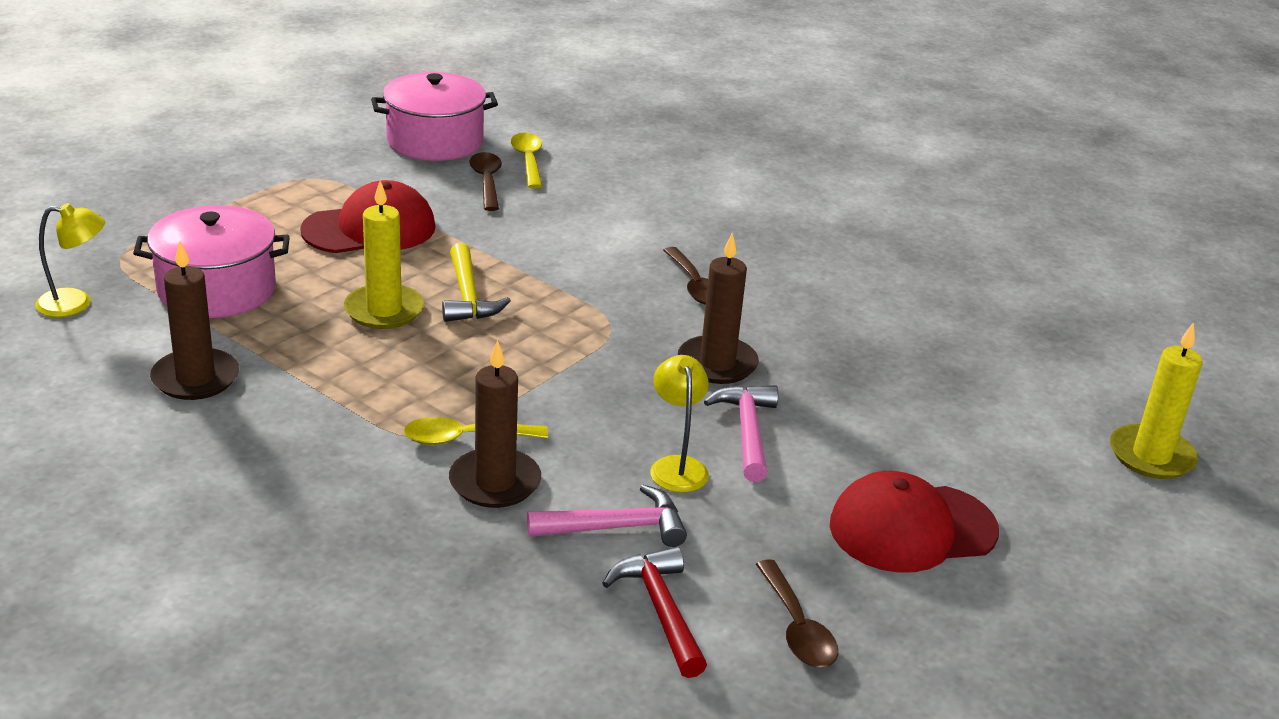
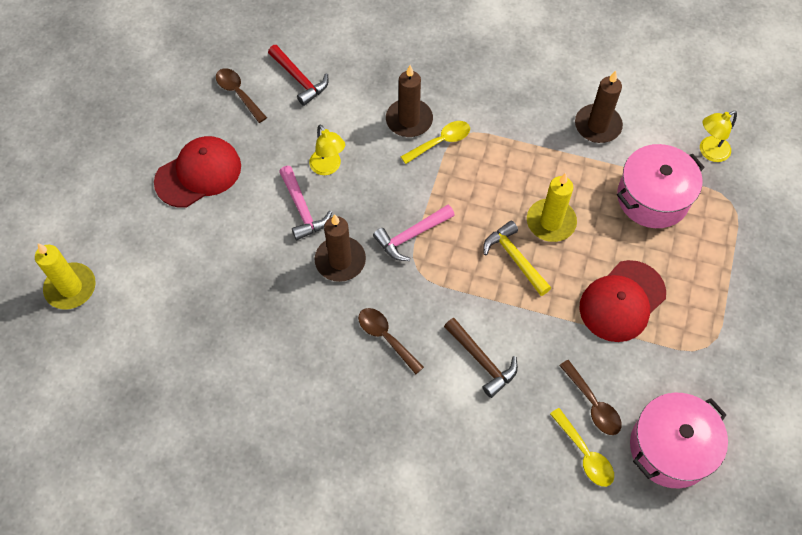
camera: 160 degrees right, 30 degrees up
pink hammer [527,485,687,547] -> pink hammer moved to [373,205,454,261]
none -> brown hammer [444,318,518,398]

